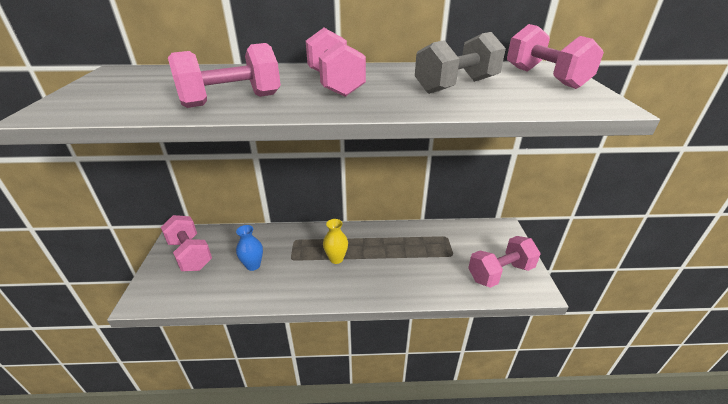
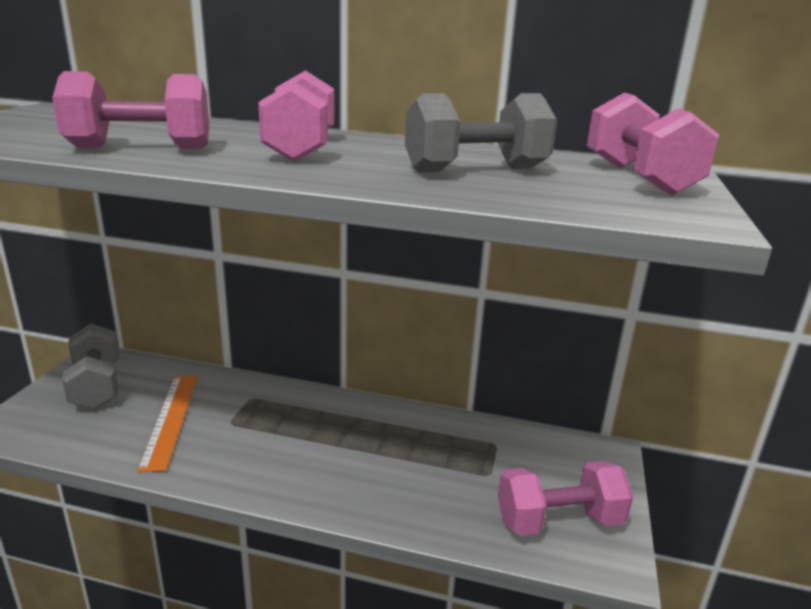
camera: 15 degrees right, 10 degrees down
pink dumbbell [161,215,212,271] -> grey dumbbell [62,324,119,409]
blue vase [236,225,263,271] -> orange ruler [137,376,198,472]
yellow vase [323,219,348,264] -> none

